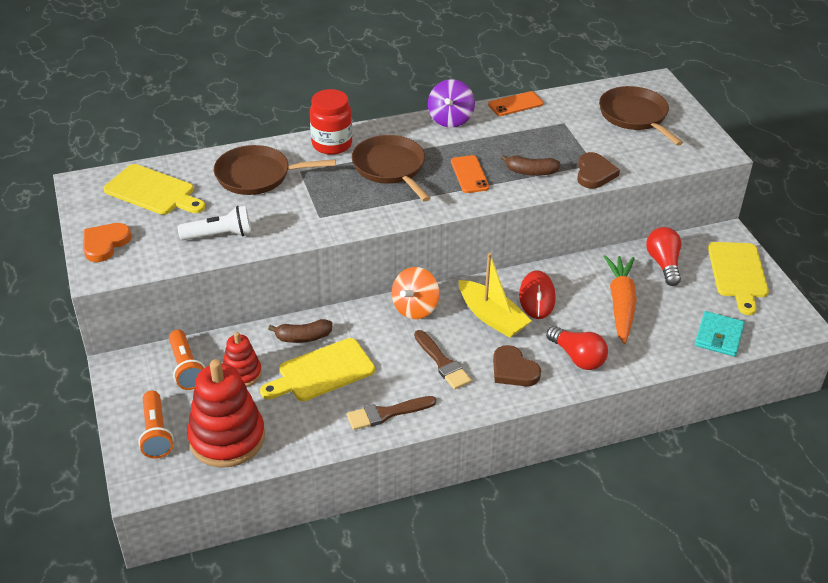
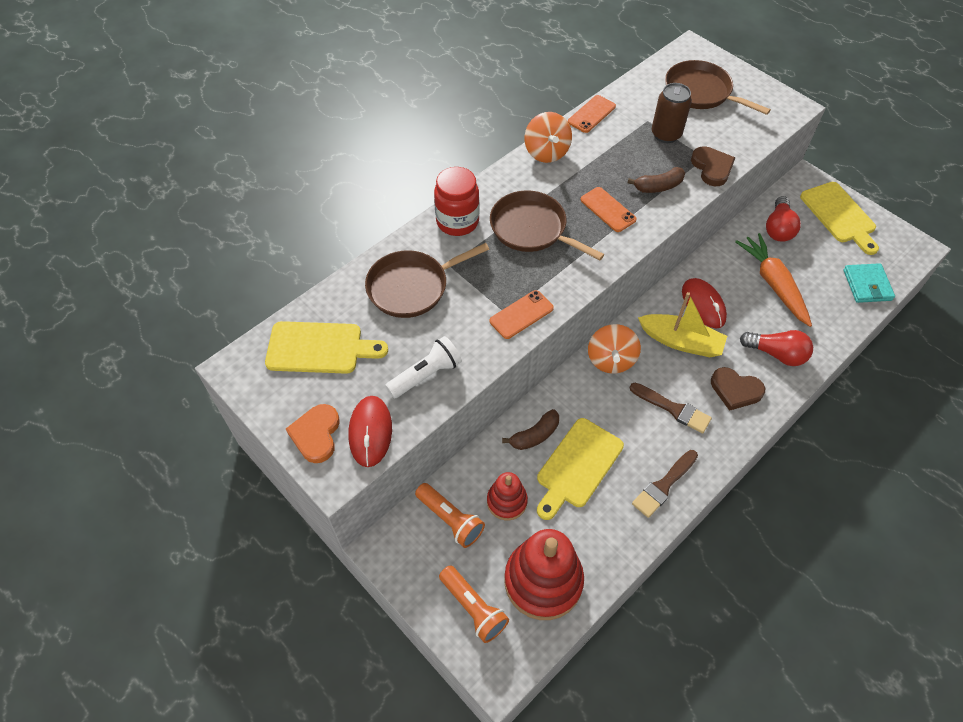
camera: 25 degrees left, 15 degrees up
purple spinning top [428,79,475,127] -> orange spinning top [525,112,572,163]
red light bulb [646,227,681,286] -> red light bulb turned 135 degrees counterclockwise [766,196,801,242]
none -> red mouse [349,396,392,467]
none -> orange phone [489,290,554,339]
none -> brown can [652,83,692,143]

